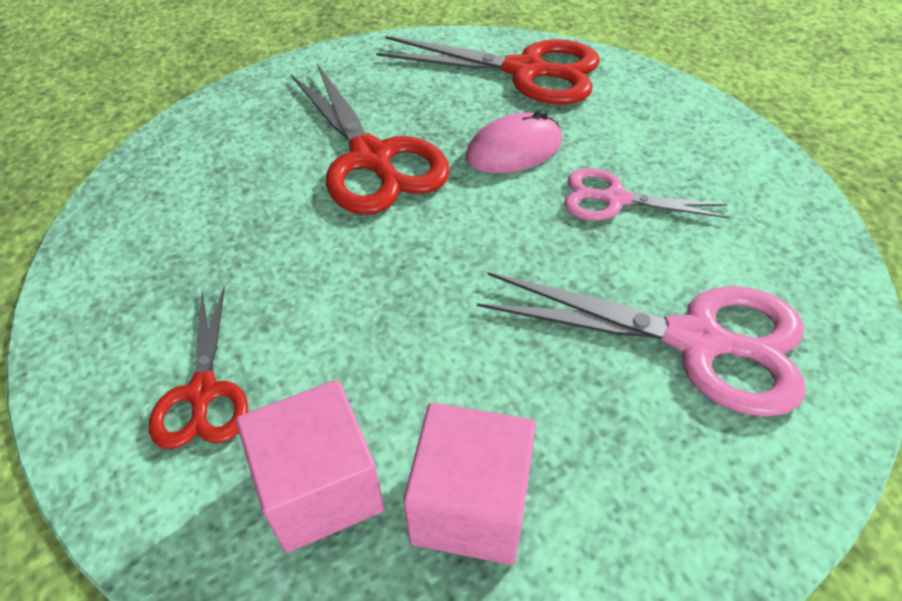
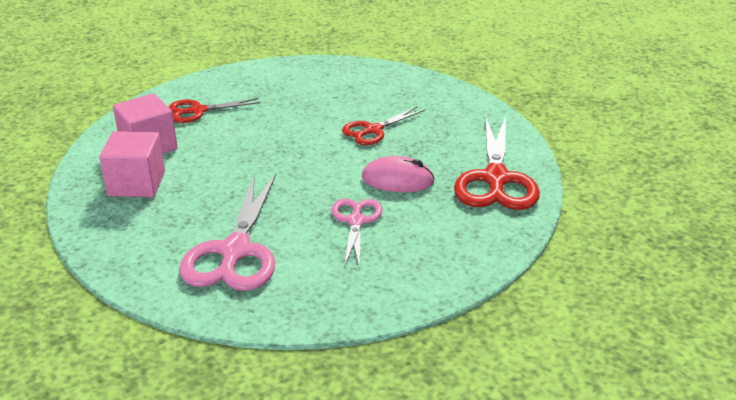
camera: 80 degrees right, 15 degrees down
red scissors [291,64,450,215] -> red scissors [342,106,425,145], size x0.58
pink mouse [465,110,562,173] -> pink mouse turned 45 degrees counterclockwise [362,156,435,192]

